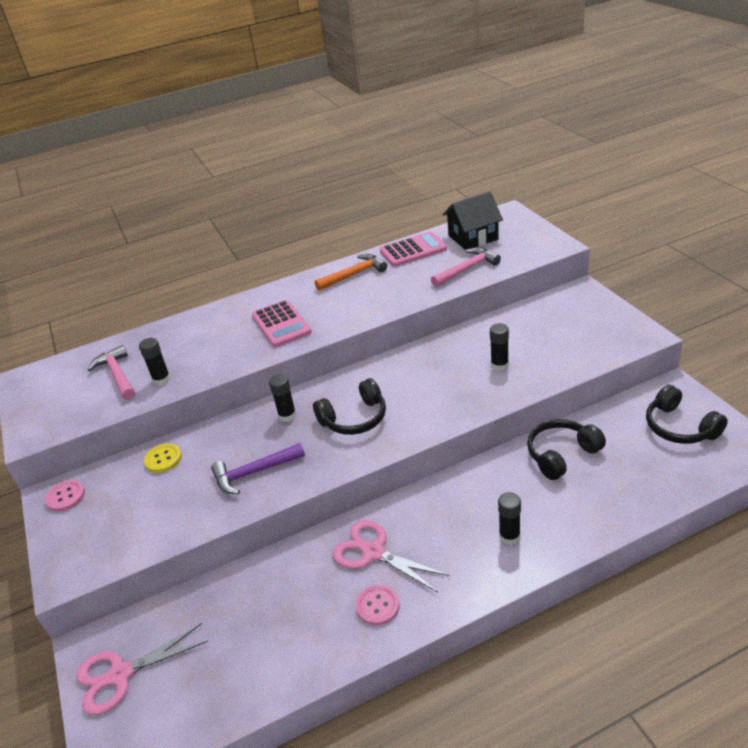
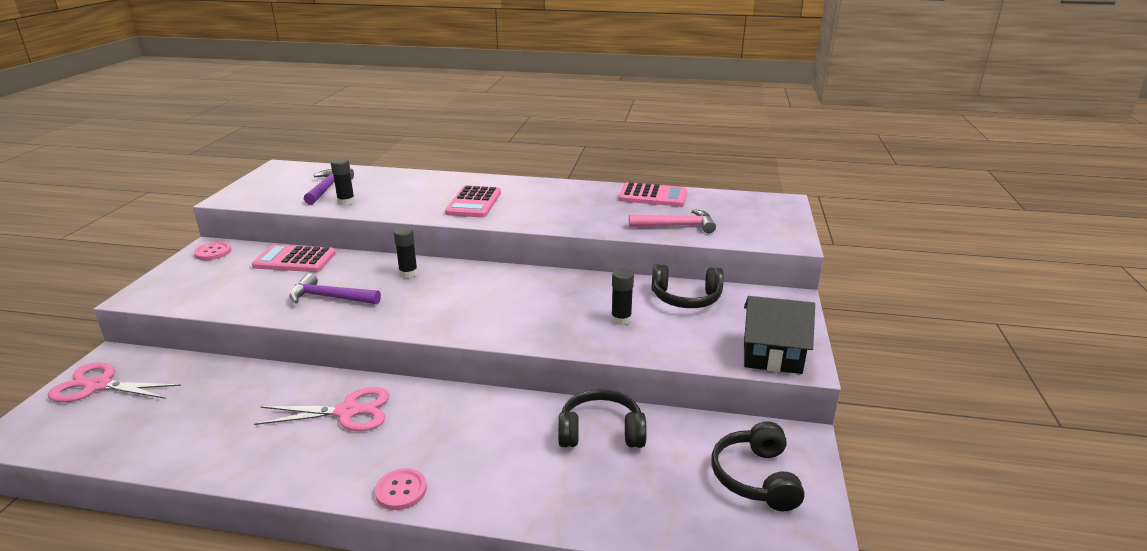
camera: 30 degrees right, 10 degrees down
pink hammer [88,345,135,400] -> purple hammer [304,168,354,204]
yellow button [144,443,182,473] -> pink calculator [252,244,336,272]
black headphones [313,378,386,435] -> black headphones moved to [651,264,724,308]
orange hammer [314,254,387,291] -> none
pink scissors [332,520,450,593] -> pink scissors turned 105 degrees clockwise [254,387,390,431]
pink button [356,585,400,626] -> pink button moved to [375,468,427,510]
black house [443,192,503,250] -> black house moved to [744,296,815,374]
black glue stick [498,492,521,545] -> none

